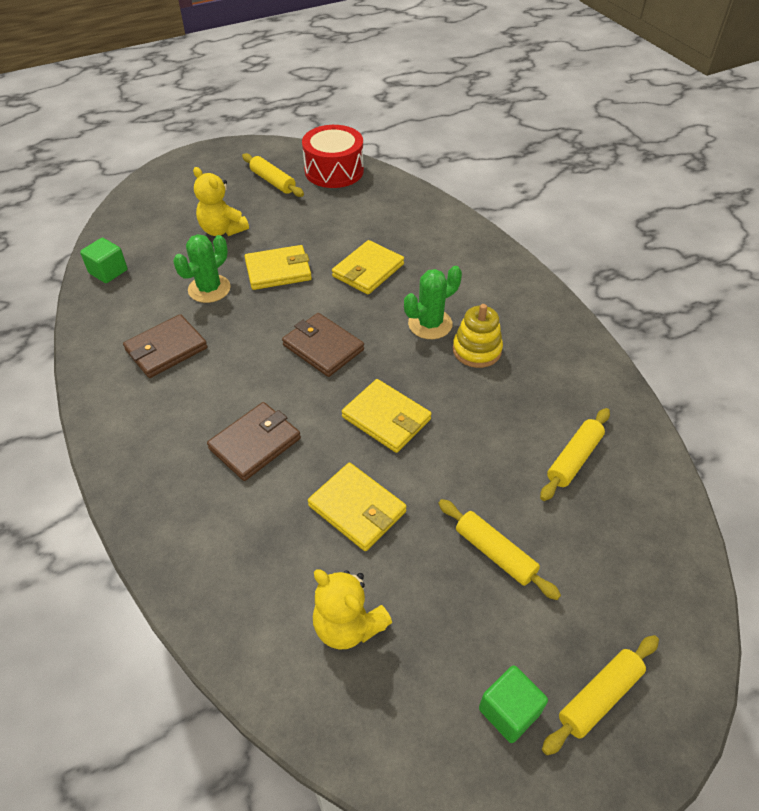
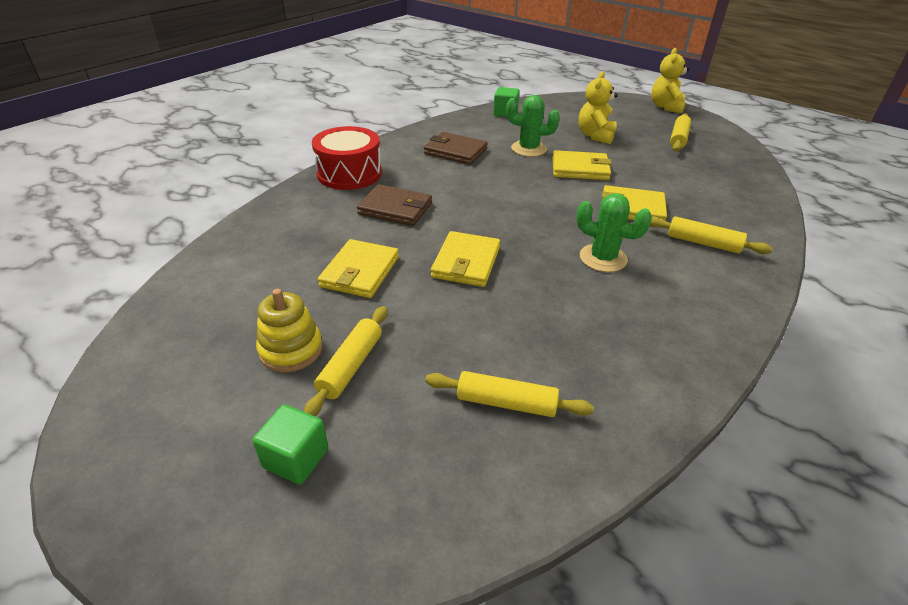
camera: 65 degrees right, 10 degrees down
yellow wallet [244,245,312,290] -> yellow wallet turned 45 degrees counterclockwise [552,150,612,180]
brown wallet [282,313,364,377] -> none
red drum [302,125,364,188] -> red drum moved to [312,126,382,190]
yellow teddy bear [313,570,392,649] -> yellow teddy bear moved to [651,48,690,114]
yellow stacking toy [453,304,503,368] -> yellow stacking toy moved to [256,289,323,372]
green cube [479,665,548,743] -> green cube moved to [253,405,328,484]
yellow rolling pin [542,635,659,755] -> yellow rolling pin moved to [650,216,773,254]

